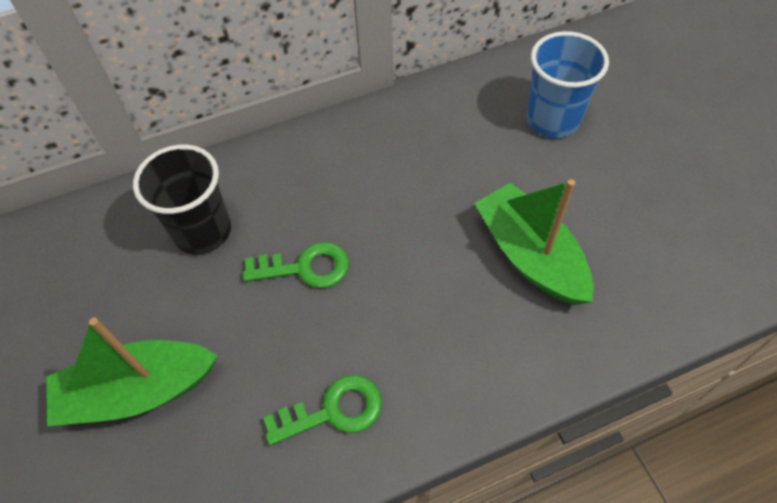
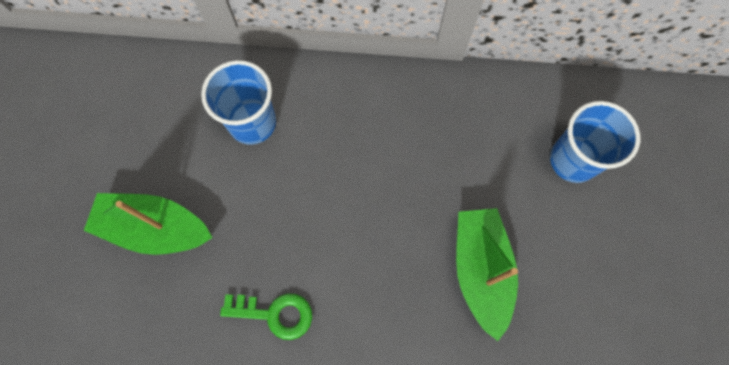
camera: 25 degrees right, 15 degrees up
black cup [133,145,231,254] -> blue cup [201,60,276,145]
green key [243,242,349,288] -> none

